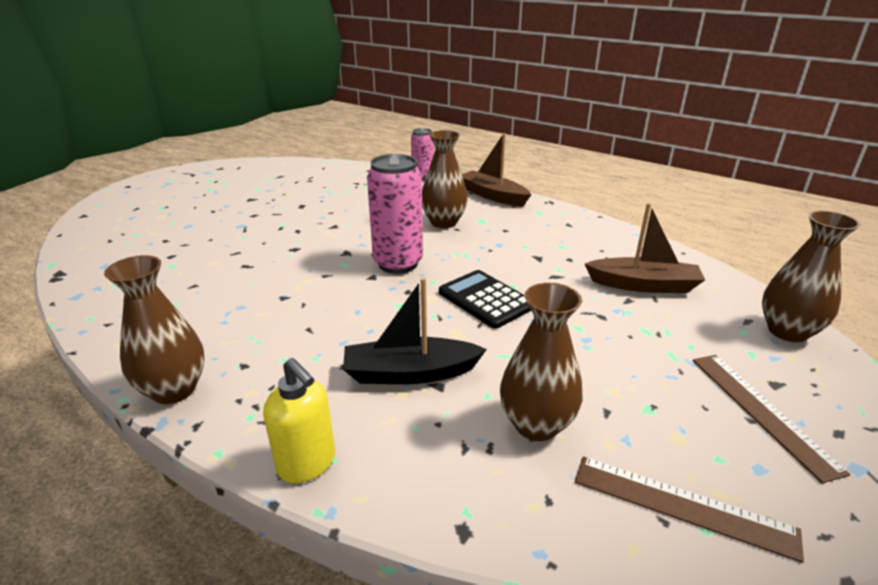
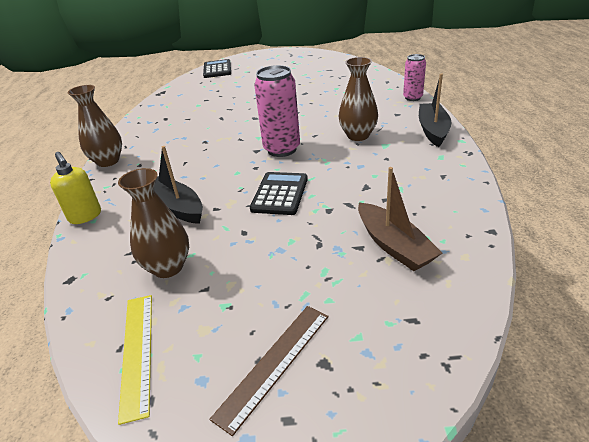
camera: 55 degrees right, 5 degrees up
yellow soap dispenser [263,358,335,483] -> yellow soap dispenser turned 45 degrees counterclockwise [50,152,101,224]
brown boat [462,133,532,206] -> black boat [419,73,452,147]
brown ruler [575,456,804,563] -> yellow ruler [118,295,152,425]
brown vase [762,211,860,342] -> none
none -> black calculator [203,59,231,78]

